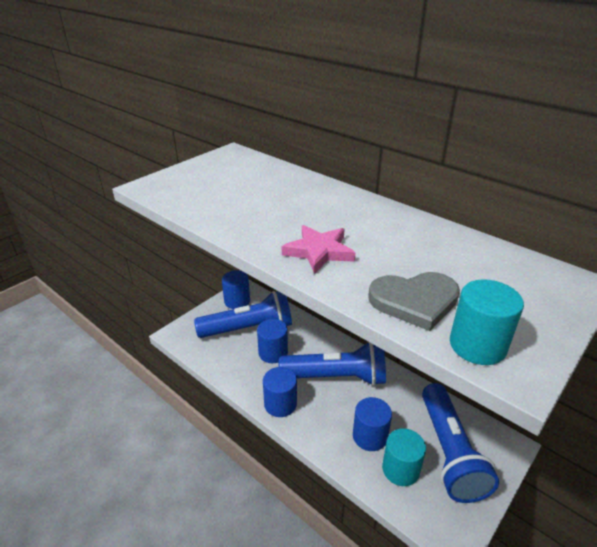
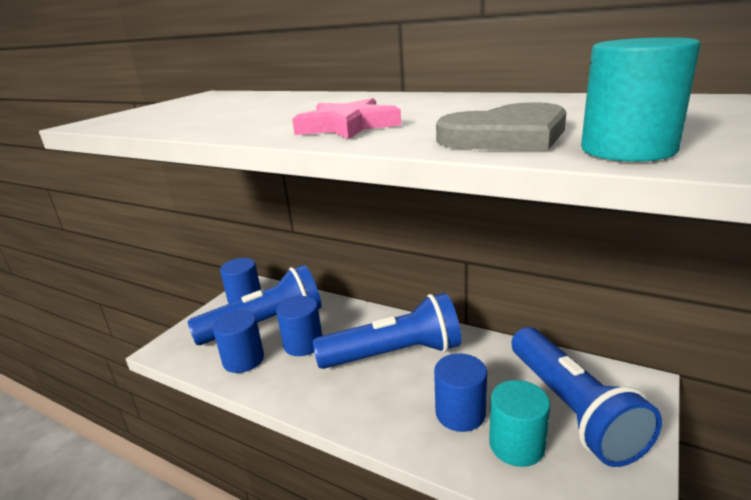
camera: 10 degrees left, 10 degrees down
blue cylinder [263,367,297,417] -> blue cylinder moved to [213,310,264,373]

